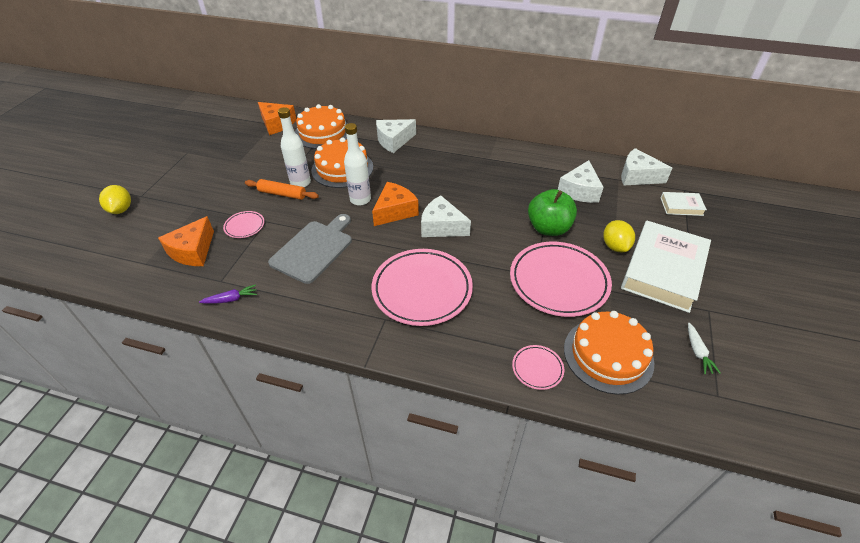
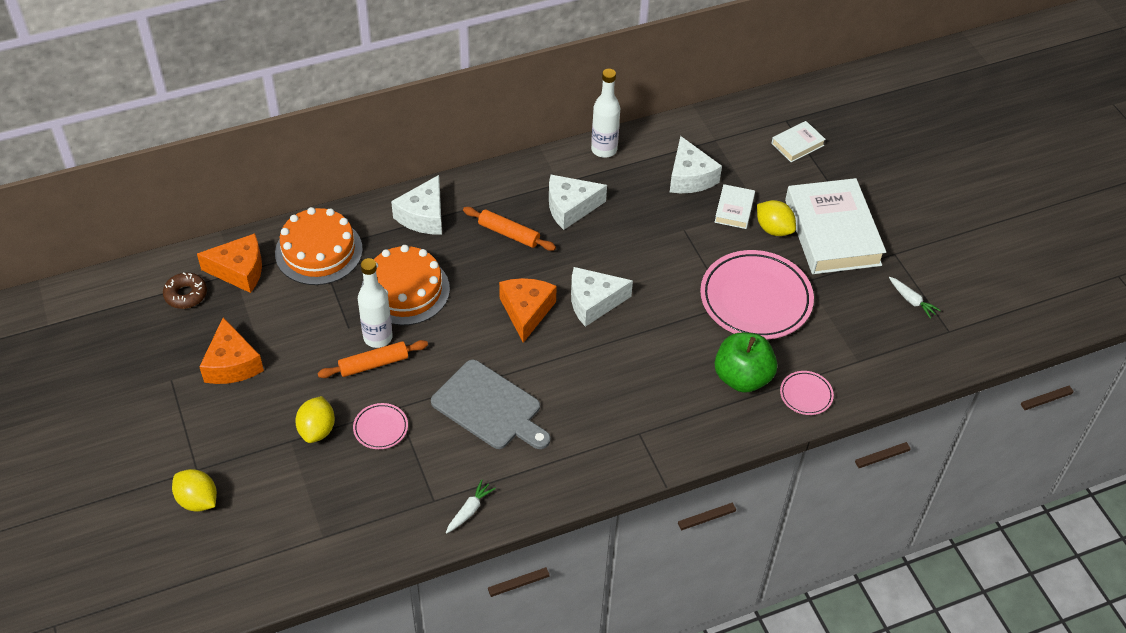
camera: 40 degrees left, 5 degrees up
orange cheese [158,216,214,266] -> orange cheese moved to [199,317,264,384]
purple carrot [199,284,257,304] -> white carrot [446,479,496,533]
grey cutting board [268,214,352,284] -> grey cutting board turned 135 degrees clockwise [431,360,550,449]
white bottle [344,123,371,206] -> white bottle moved to [591,69,620,158]
pink plate [372,249,473,326] -> none
green apple [528,189,577,236] -> green apple moved to [715,333,777,393]
orange cake [564,311,654,395] -> none
white cheese [621,148,672,185] -> white cheese moved to [549,175,607,230]
none -> brown donut [163,272,207,309]
none -> yellow lemon [295,396,335,443]
none -> orange rolling pin [463,207,556,251]
none -> white book [714,184,755,229]

